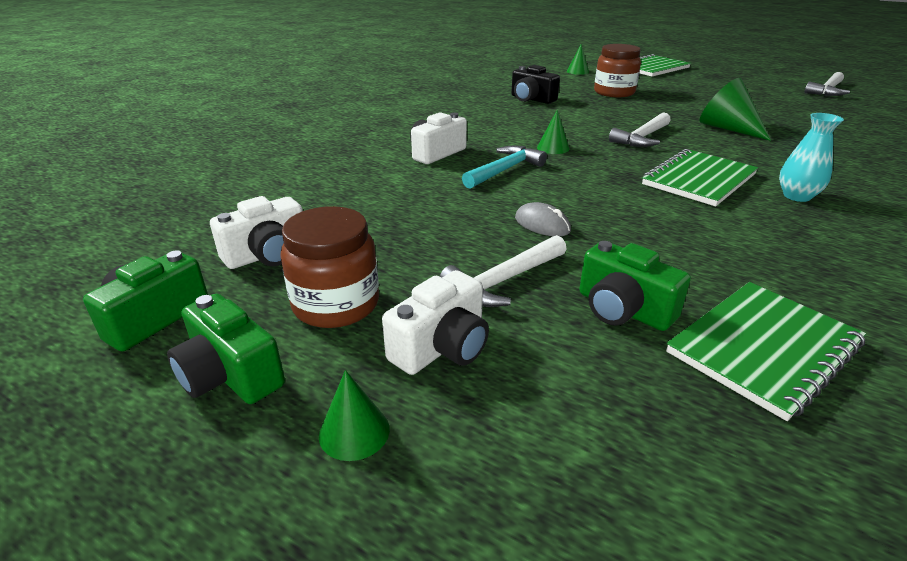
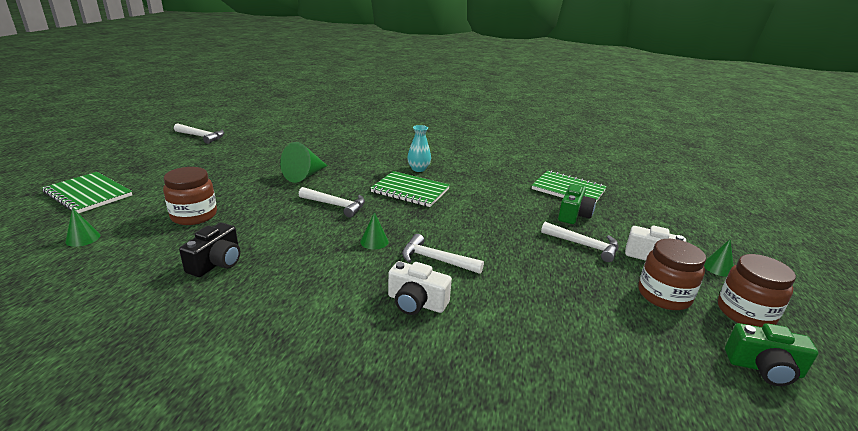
camera: 110 degrees left, 5 degrees down
green camera [167,294,285,404] -> brown jar [718,254,796,327]
white camera [210,196,303,269] -> none
turquoise hammer [462,146,547,189] -> white hammer [402,234,484,274]
grey mouse [515,202,571,236] -> none

